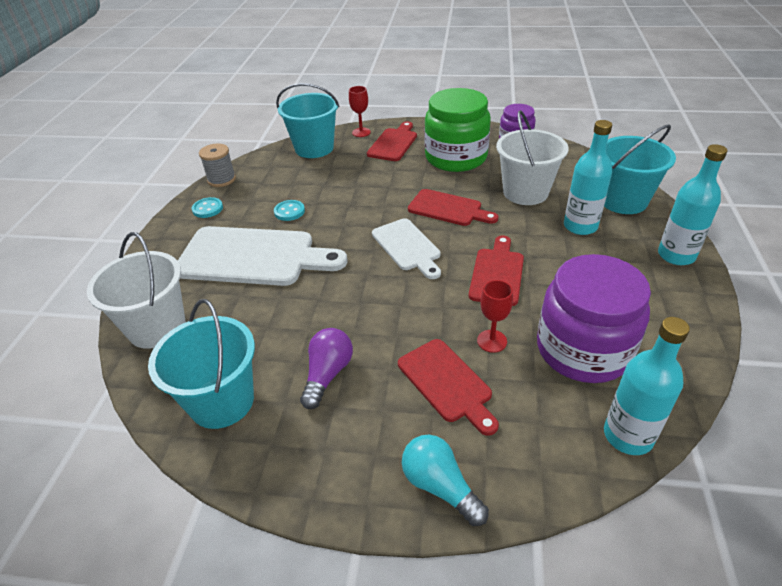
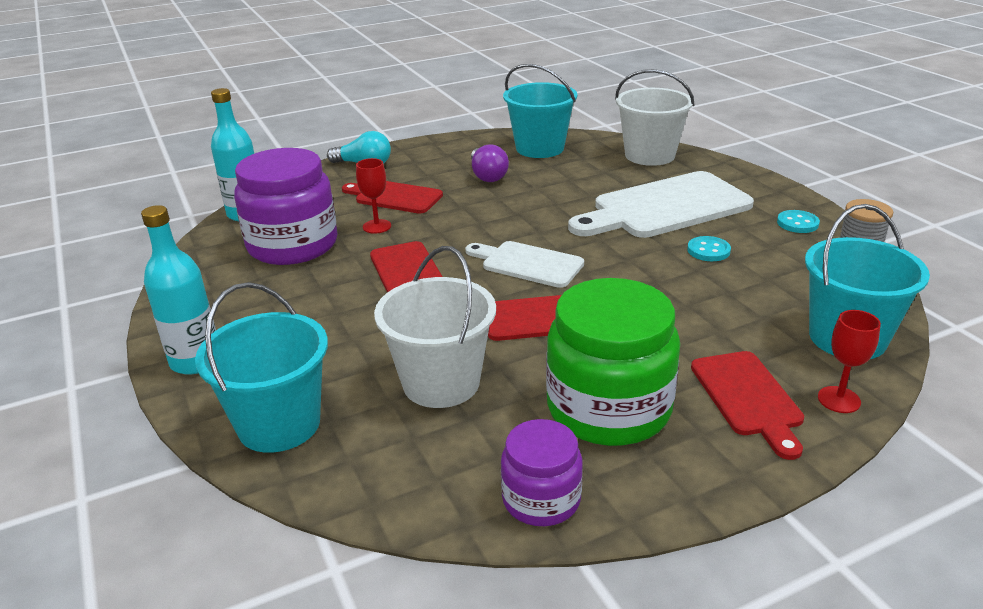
camera: 145 degrees right, 10 degrees down
turquoise bottle [564,120,612,235] -> none

